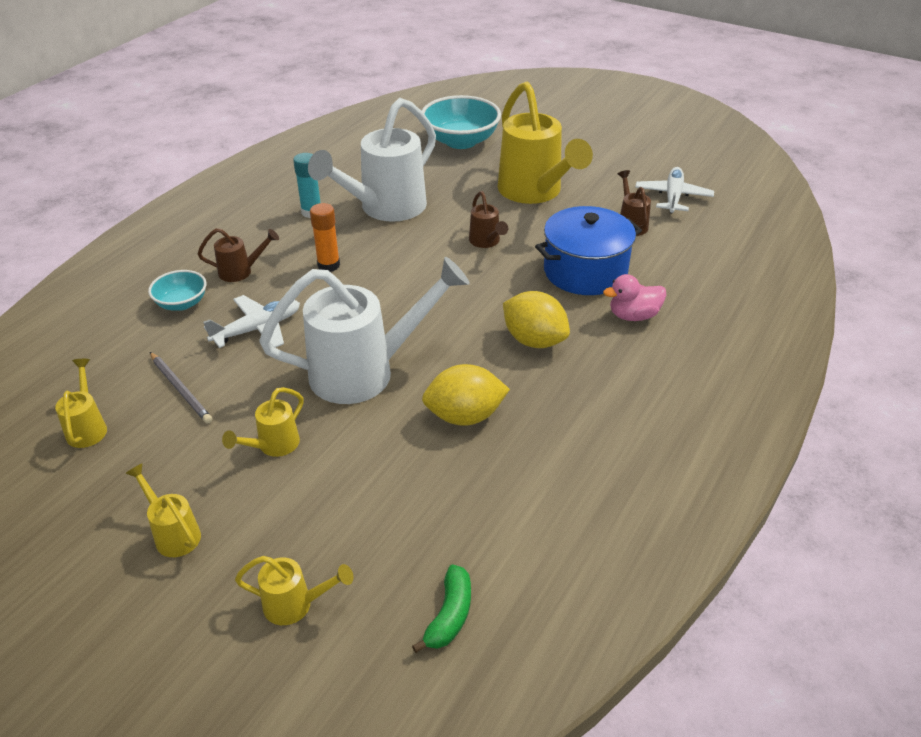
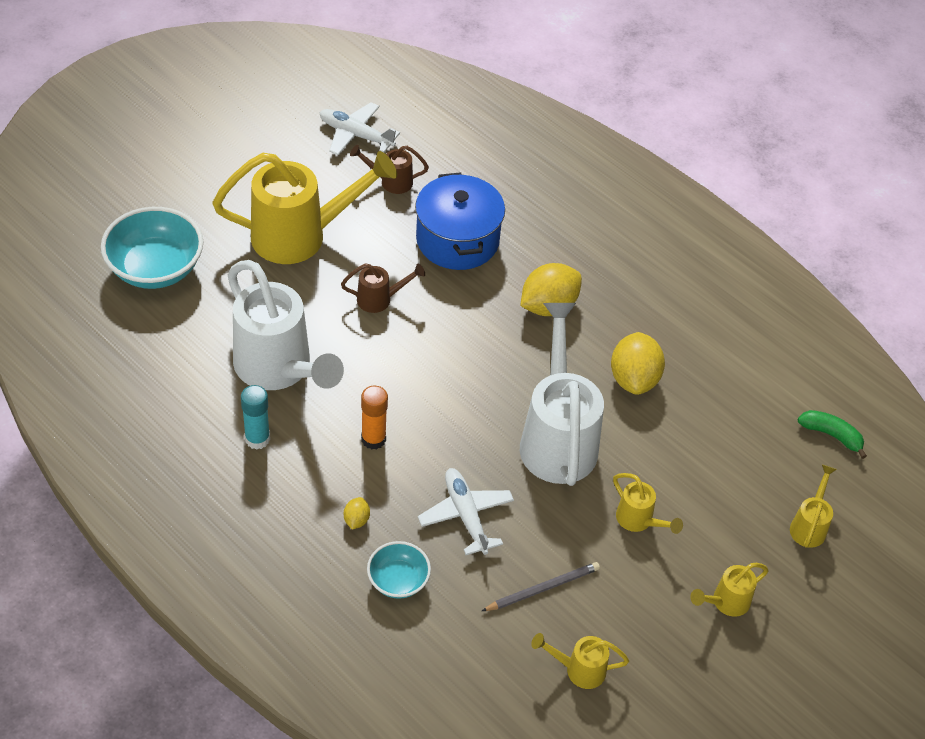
camera: 80 degrees left, 10 degrees up
brown watering can [198,228,279,282] -> yellow lemon [344,497,370,530]
pink duck [603,274,666,321] -> none

